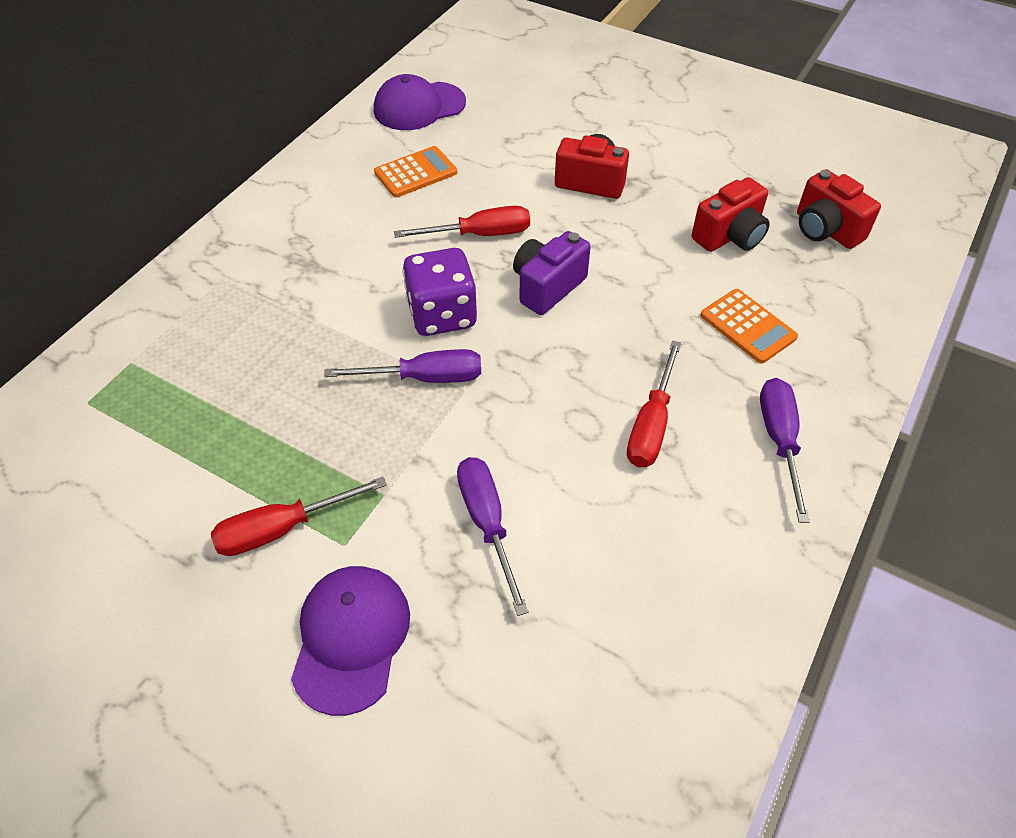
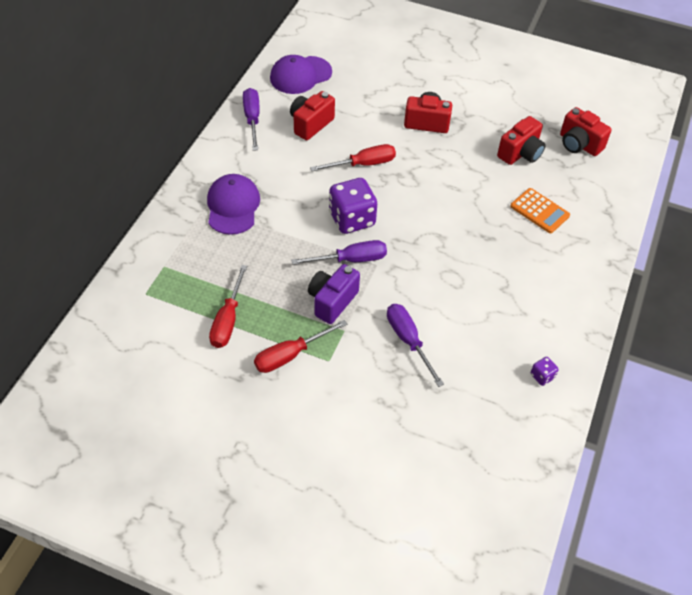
camera: 10 degrees left, 0 degrees up
purple cap [291,566,410,716] -> purple cap moved to [207,174,260,235]
orange calculator [374,146,457,197] -> red camera [290,91,335,140]
purple camera [513,231,591,315] -> purple camera moved to [308,264,360,324]
red screwdriver [627,340,682,467] -> red screwdriver moved to [209,265,247,348]
purple screwdriver [760,378,810,523] -> purple screwdriver moved to [243,88,260,151]
none -> purple dice [531,357,559,386]

